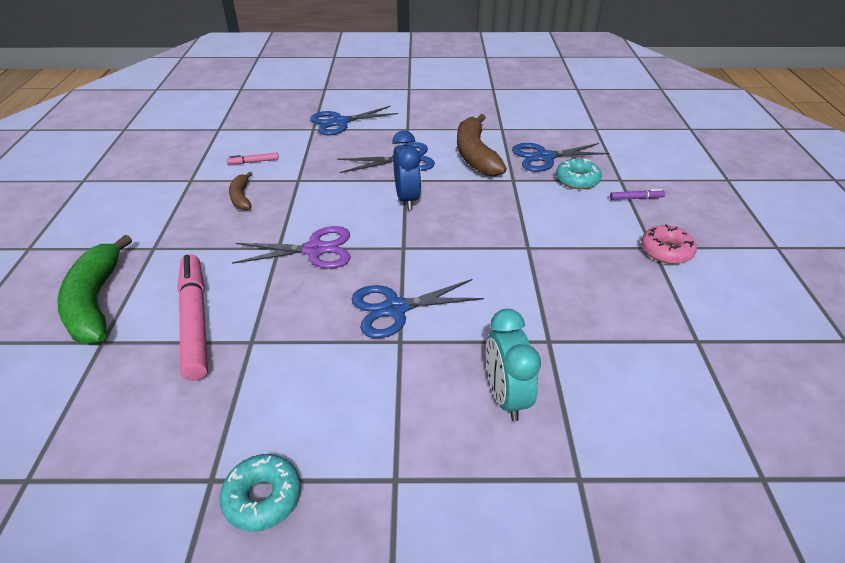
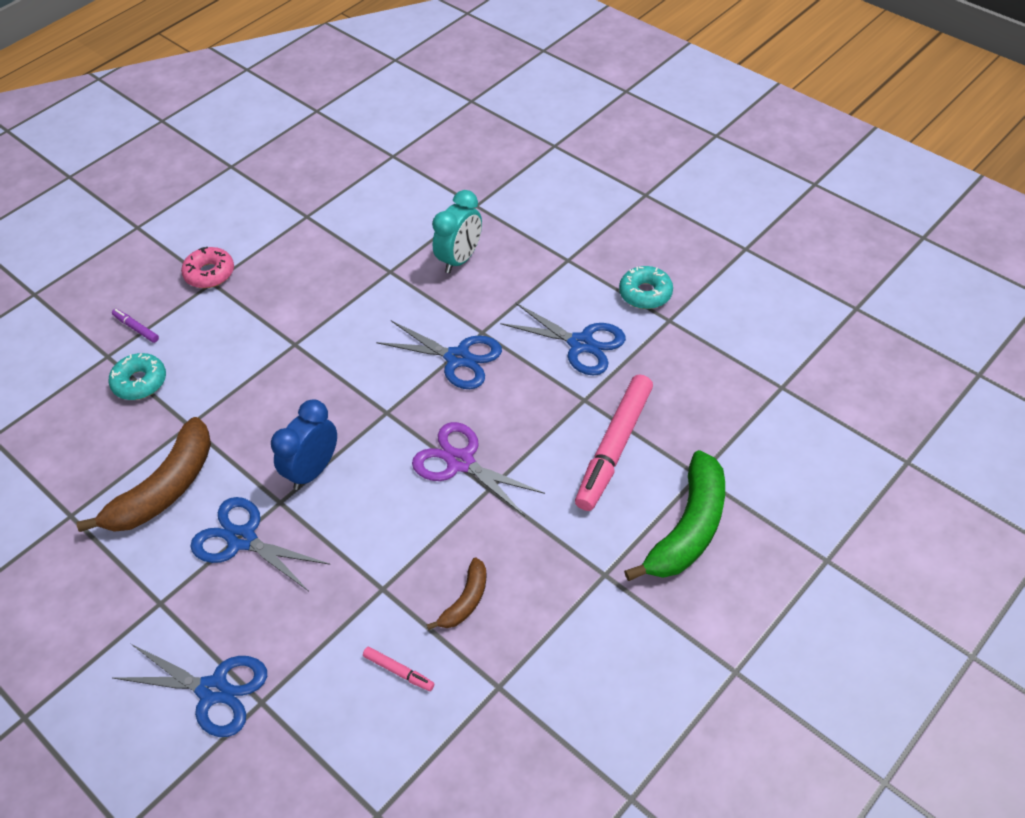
camera: 135 degrees left, 10 degrees up
blue scissors [512,143,609,172] -> blue scissors moved to [500,302,626,375]

